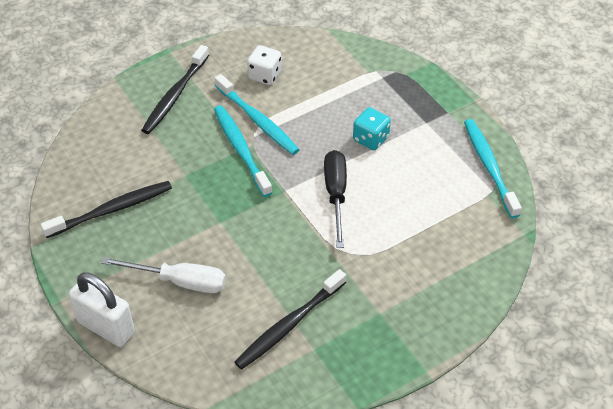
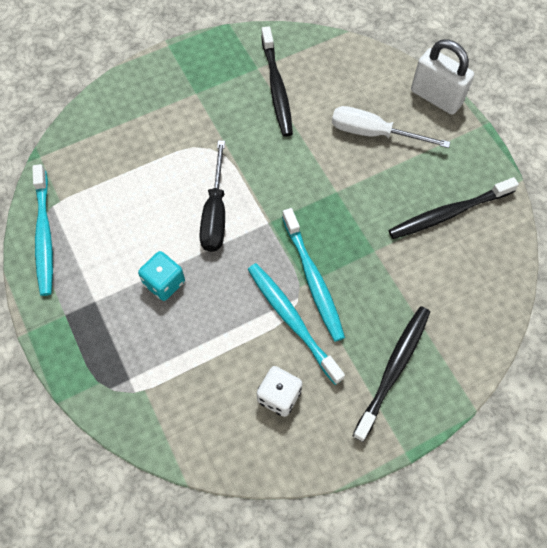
camera: 175 degrees left, 15 degrees up
black toothbrush [234,269,346,370] -> black toothbrush turned 120 degrees clockwise [261,26,293,137]

